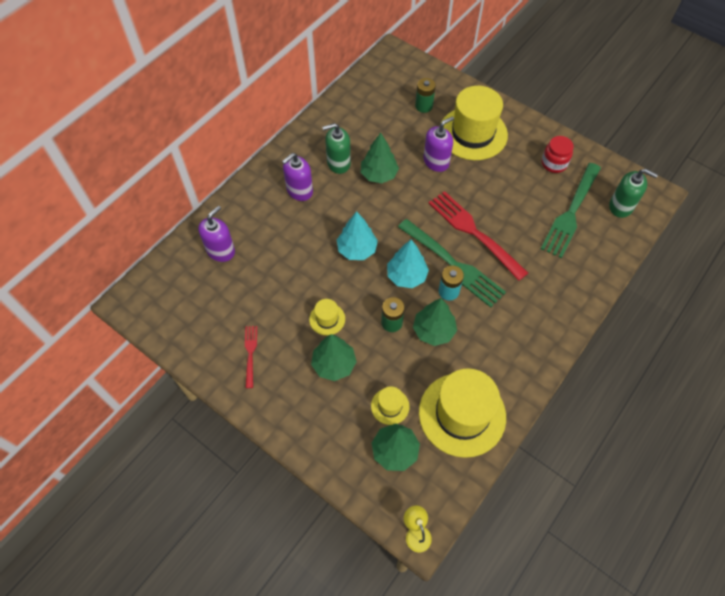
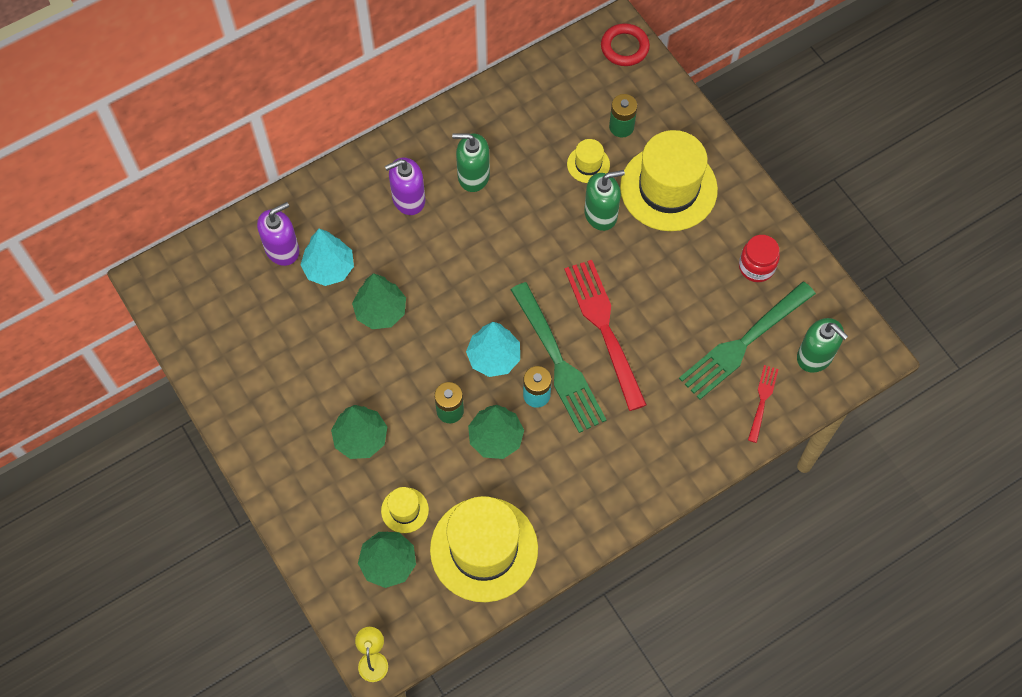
camera: 20 degrees right, 5 degrees up
red fork [245,326,257,388] -> red fork moved to [748,365,778,443]
yellow hat [309,299,345,336] -> yellow hat moved to [567,139,610,183]
turquoise tree [337,211,378,260] -> turquoise tree moved to [300,229,354,286]
green tree [361,133,399,183] -> green tree moved to [352,273,406,329]
purple soap dispenser [424,116,454,172] -> green soap dispenser [584,170,625,231]
none -> red ring [601,23,650,66]

